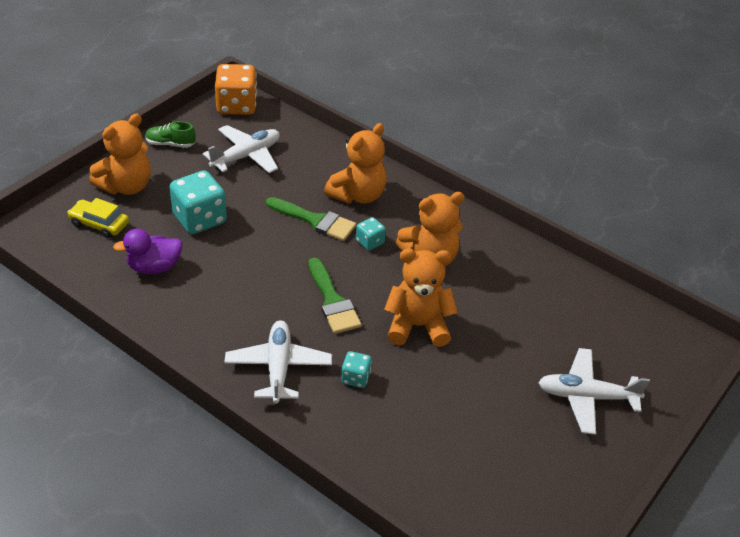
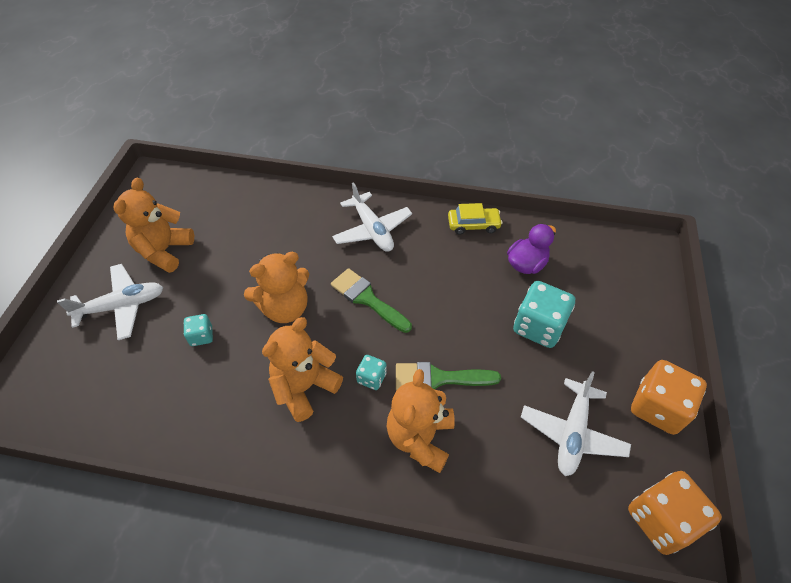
camera: 155 degrees right, 10 degrees up
yellow car [67,198,129,238] -> yellow car moved to [448,203,503,235]
orange teddy bear [89,114,151,195] -> orange teddy bear moved to [113,178,194,273]
green shoe [145,121,196,148] -> orange dice [631,360,707,435]
turquoise dice [341,351,372,388] -> turquoise dice moved to [183,314,213,346]

